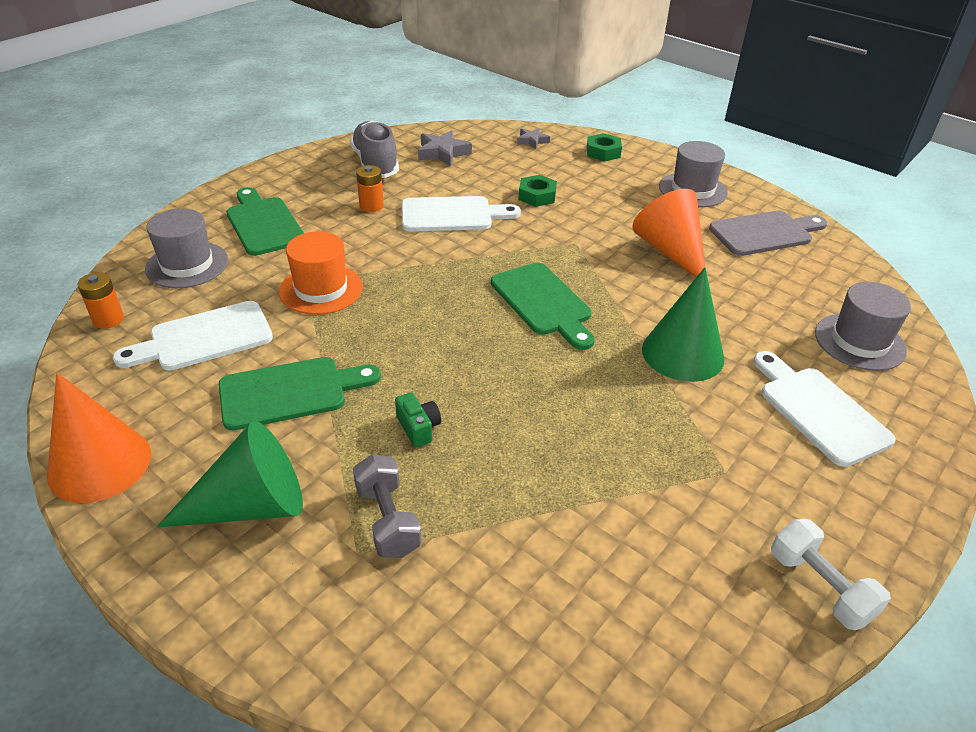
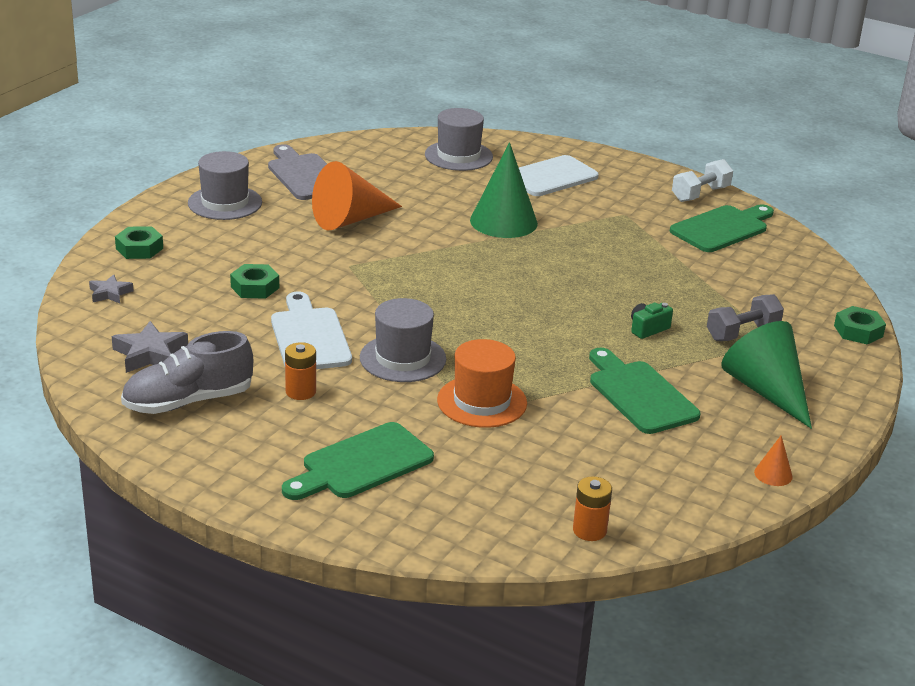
camera: 100 degrees left, 10 degrees down
orange cone [47,373,151,503] -> orange cone [754,435,793,486], size x0.43
white cutting board [113,301,273,371] -> none
grey hat [145,208,228,288] -> grey hat moved to [360,298,446,382]
green cutting board [491,263,595,350] -> green cutting board moved to [670,205,774,252]
none -> green nut [834,306,886,344]

